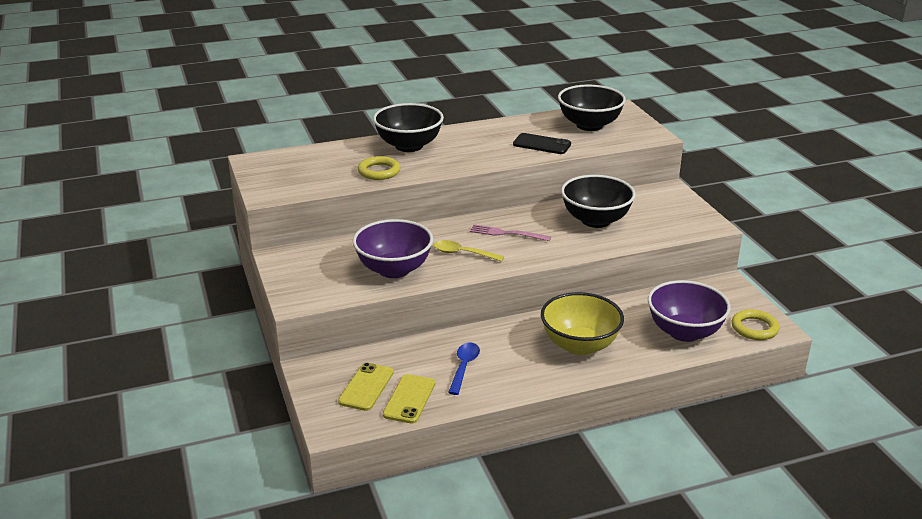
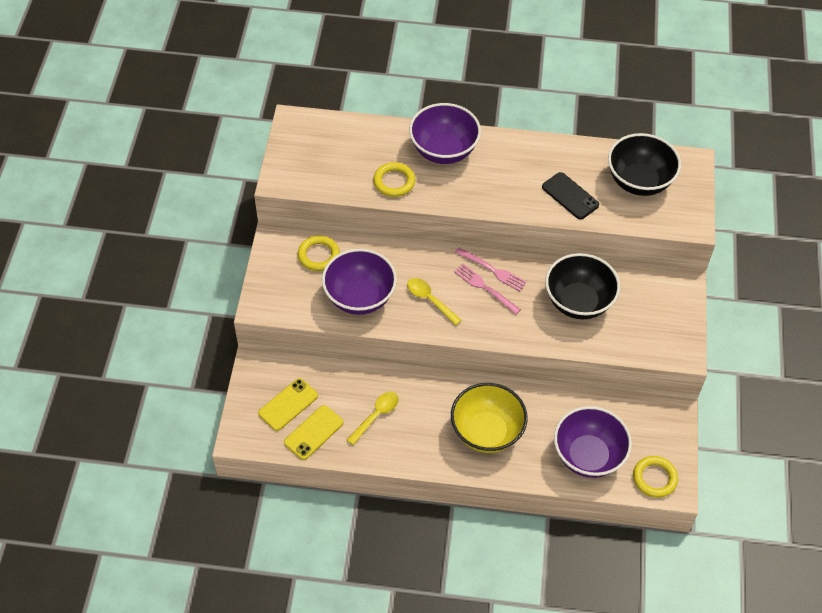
camera: 25 degrees right, 25 degrees up
black bowl [373,103,444,152] -> purple bowl [409,103,481,164]
blue spoon [448,343,480,395] -> yellow spoon [347,392,399,445]
none -> yellow ring [298,236,340,271]
none -> pink fork [455,247,527,292]

